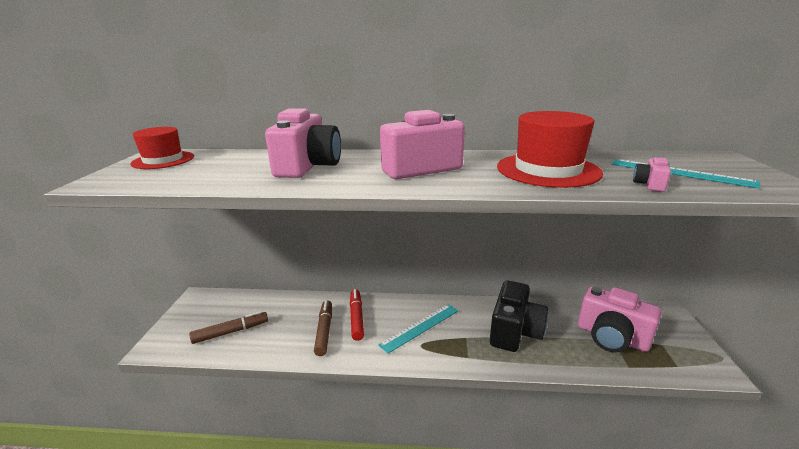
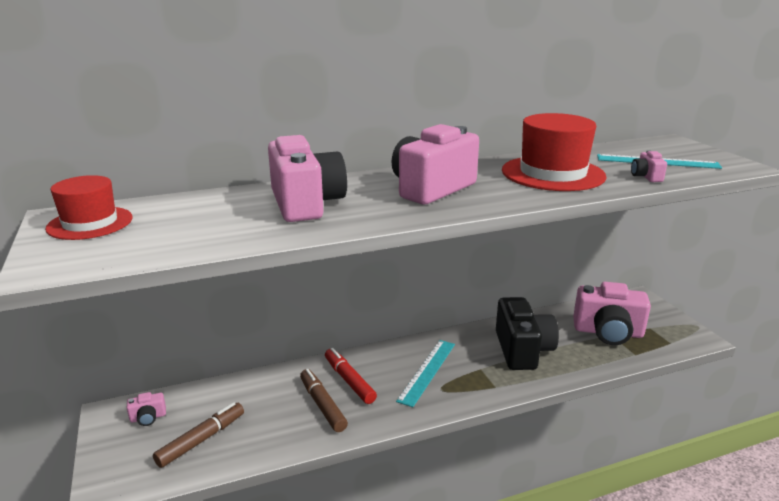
camera: 25 degrees left, 0 degrees up
none -> pink camera [127,392,166,426]

